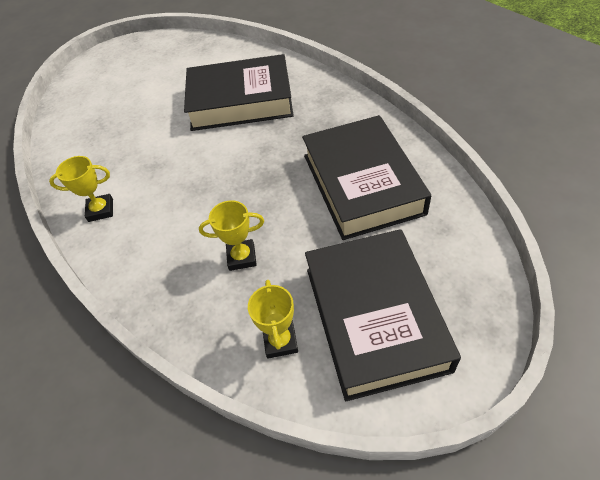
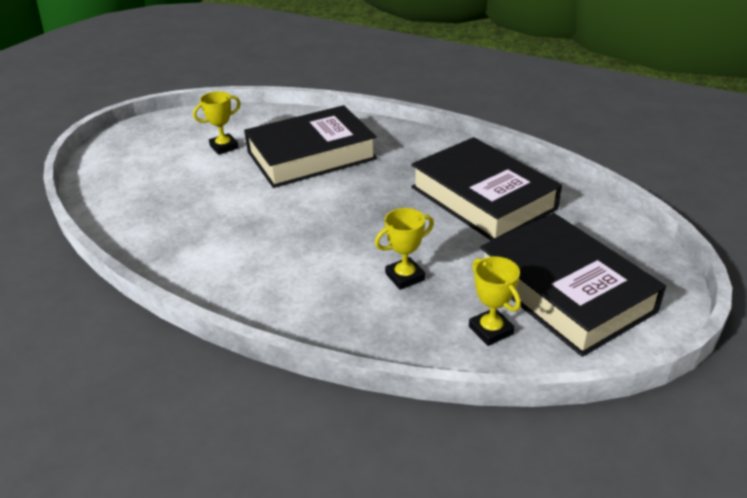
camera: 25 degrees left, 15 degrees down
yellow trophy [49,156,113,222] -> yellow trophy moved to [193,91,241,155]

